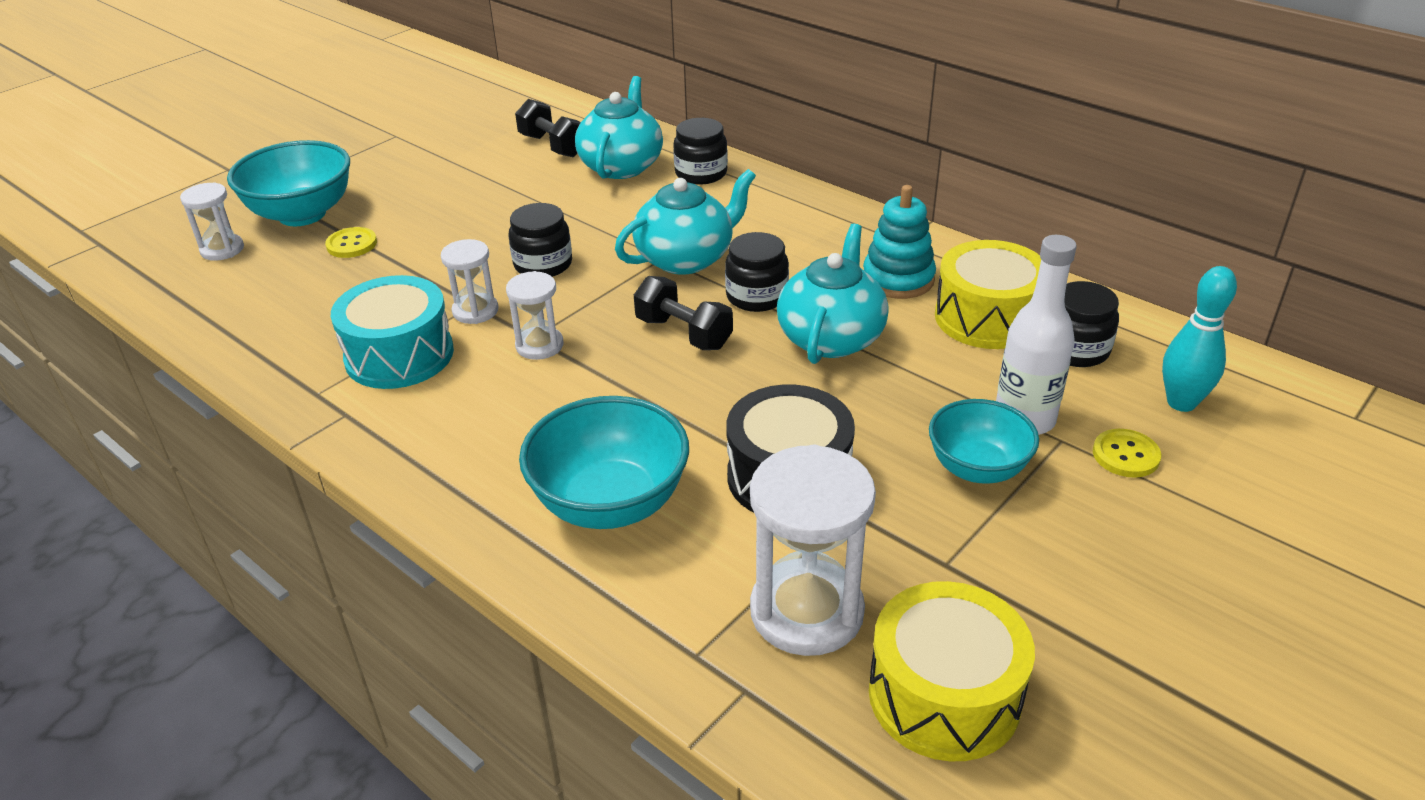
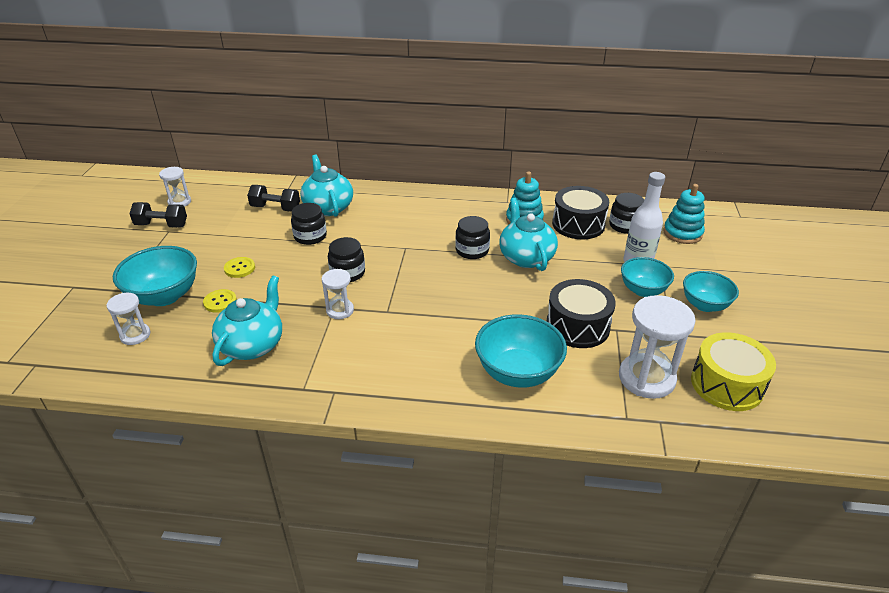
camera: 35 degrees left, 0 degrees up
turquoise drum [331,275,454,389] -> none
white hourglass [506,271,563,360] -> white hourglass moved to [159,167,191,207]
turquoise teapot [615,169,756,275] -> turquoise teapot moved to [212,275,282,366]
black dumbbell [634,276,733,350] -> black dumbbell moved to [130,202,187,228]
black jar [673,118,728,184] -> black jar moved to [291,203,327,245]
yellow drum [935,240,1041,349] -> black drum [552,186,609,240]
yellow button [1093,429,1161,478] -> yellow button moved to [224,257,255,278]
turquoise bowling pin [1162,266,1237,412] -> turquoise stacking toy [663,184,705,244]
none -> turquoise bowl [683,271,739,312]

